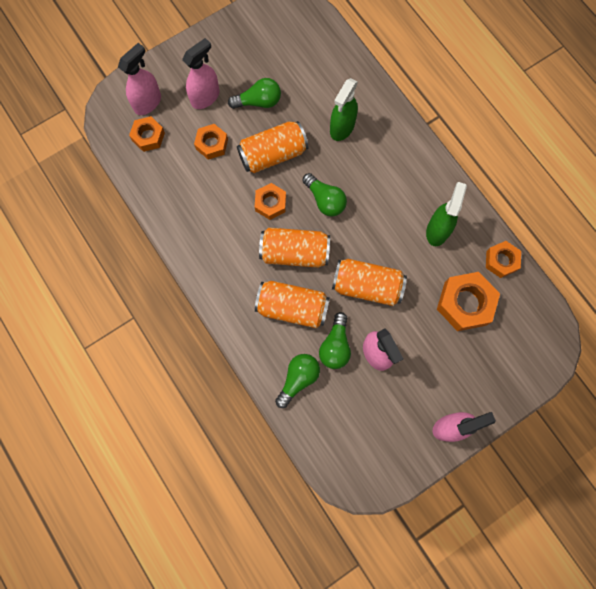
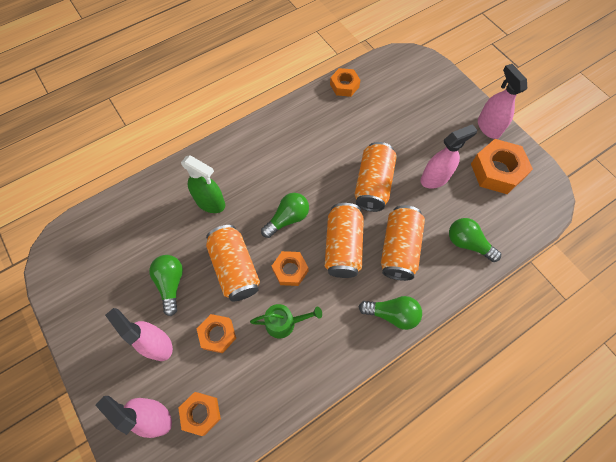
camera: 90 degrees left, 10 degrees down
green light bulb [319,312,351,369] -> green light bulb moved to [359,296,422,330]
green spray bottle [426,182,467,246] -> none
orange nut [437,272,500,331] -> orange nut moved to [471,139,533,194]
none -> green watering can [250,304,322,338]

